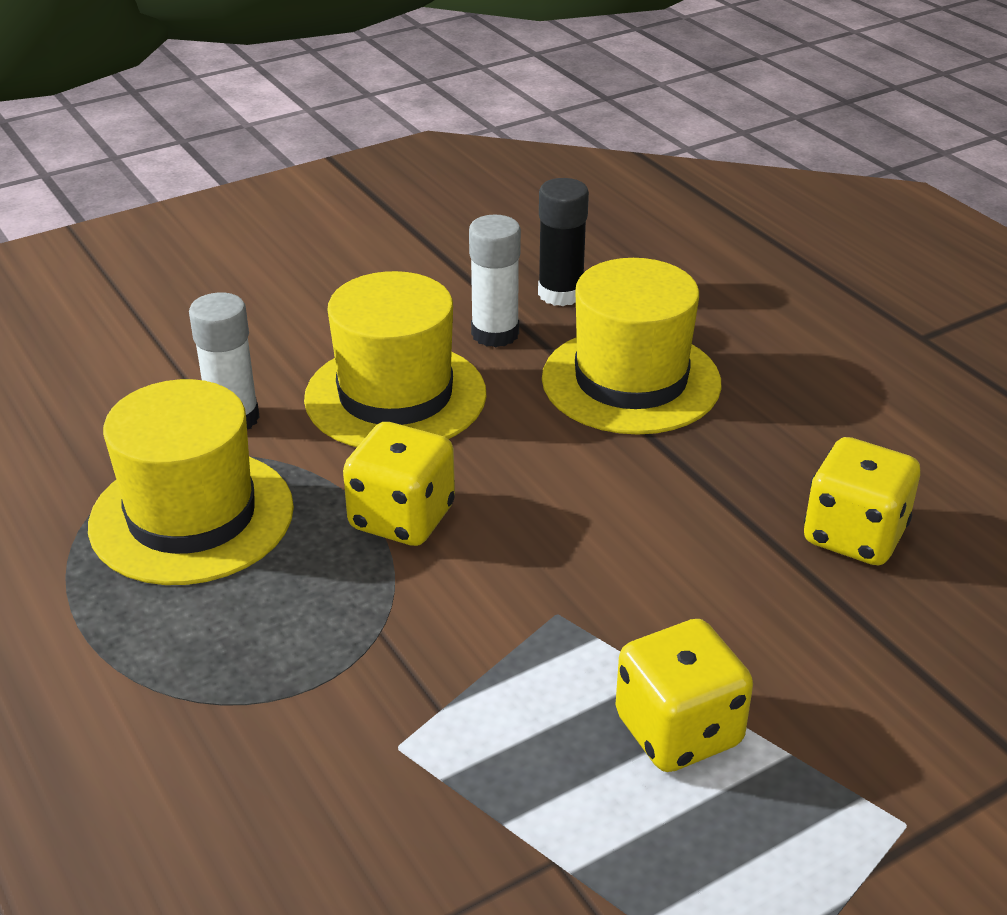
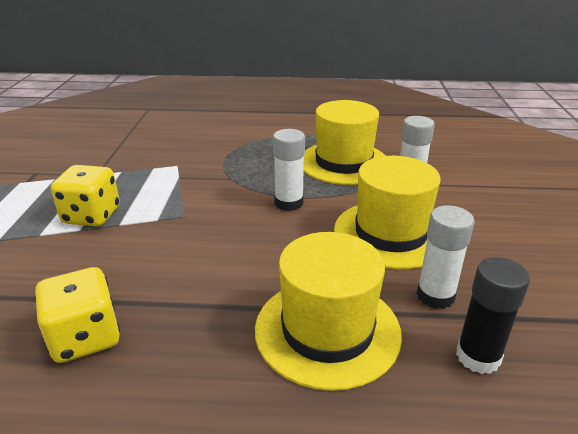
camera: 125 degrees right, 5 degrees down
yellow dice [343,422,455,546] -> white glue stick [273,129,305,211]

